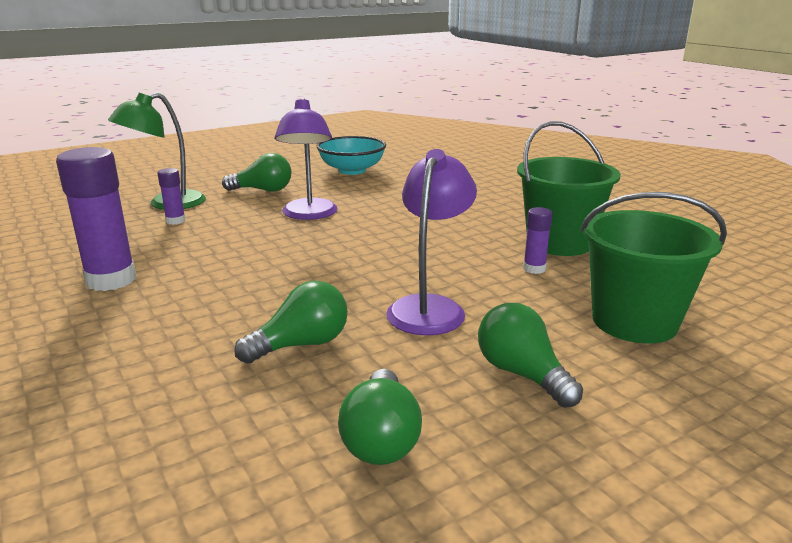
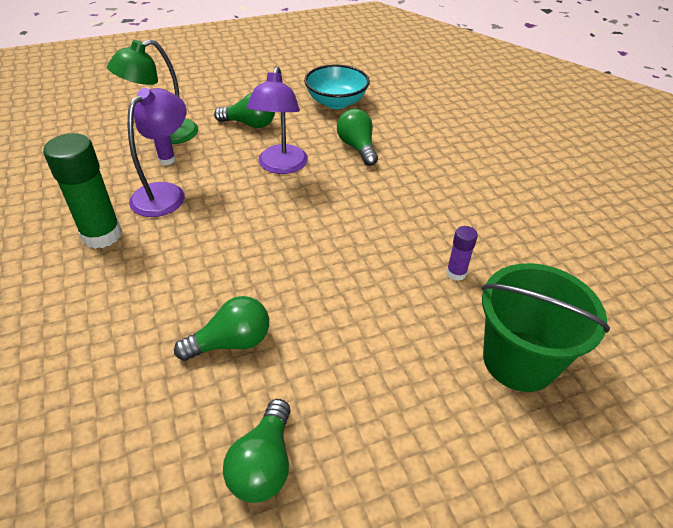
camera: 10 degrees right, 20 degrees up
purple glue stick [56,147,136,291] -> green glue stick [43,133,122,249]
purple lamp [386,149,477,336] -> purple lamp moved to [128,88,186,217]
green light bulb [478,303,583,408] -> green light bulb moved to [337,109,378,166]
green bucket [517,121,621,256] -> none

